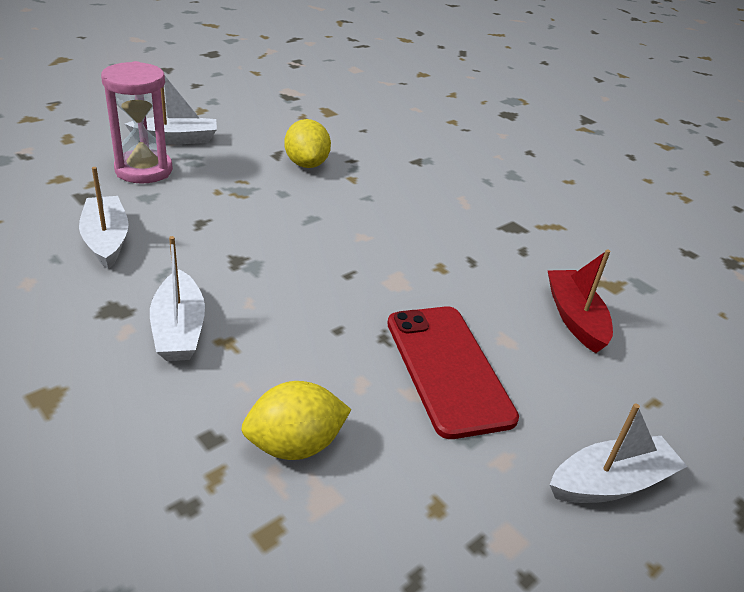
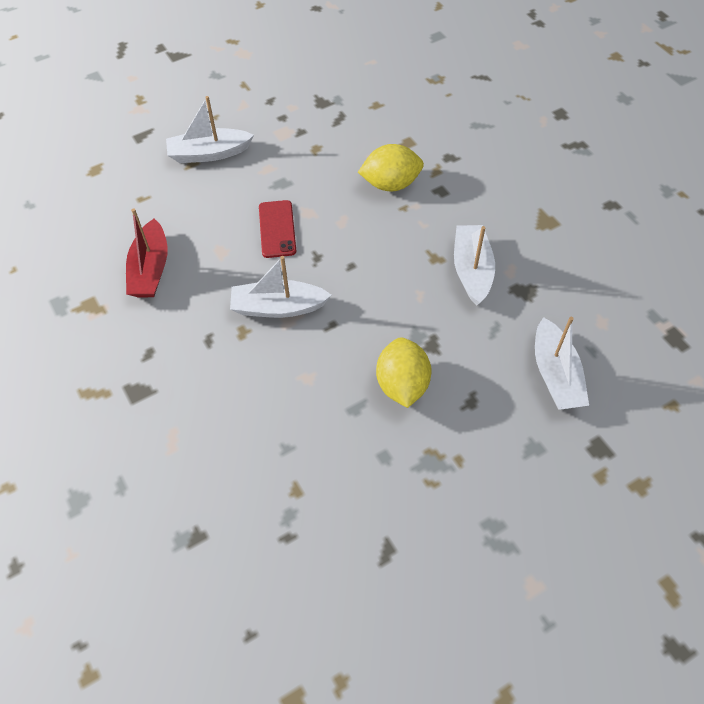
camera: 165 degrees left, 20 degrees up
pink hourglass [101,61,173,184] -> none
white boat [125,76,217,145] -> white boat moved to [230,256,332,318]
yellow lemon [284,119,331,168] -> yellow lemon moved to [376,337,432,408]
red phone [387,306,519,439] -> red phone [259,200,296,258], size x0.57

